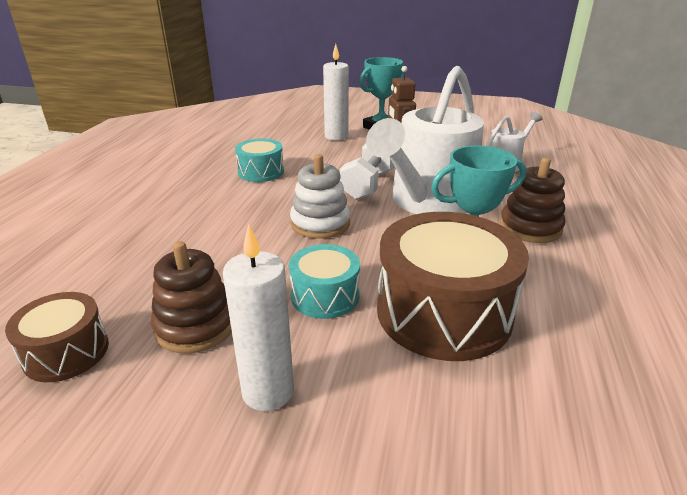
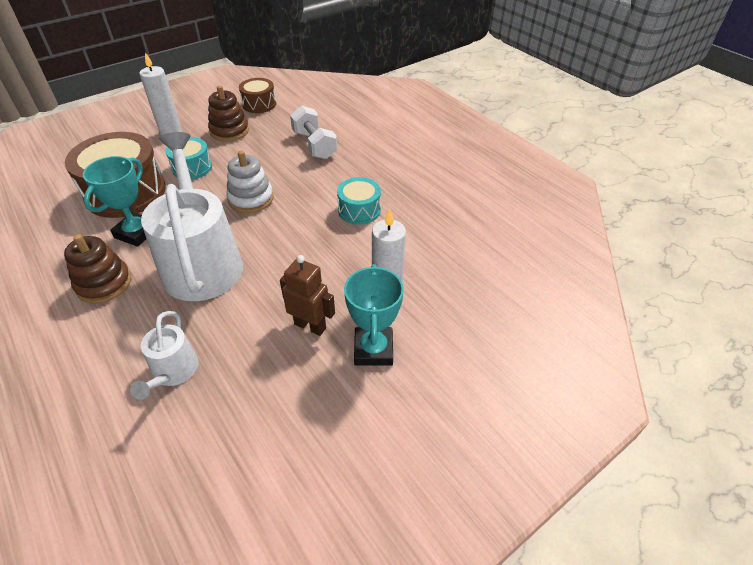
camera: 130 degrees right, 15 degrees up
white dumbbell [340,143,395,200] -> white dumbbell moved to [290,105,337,159]

